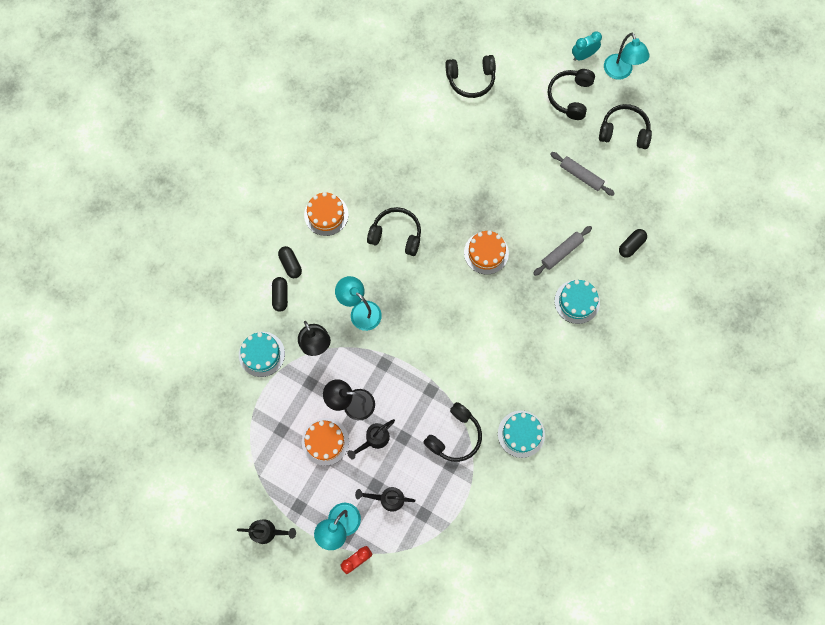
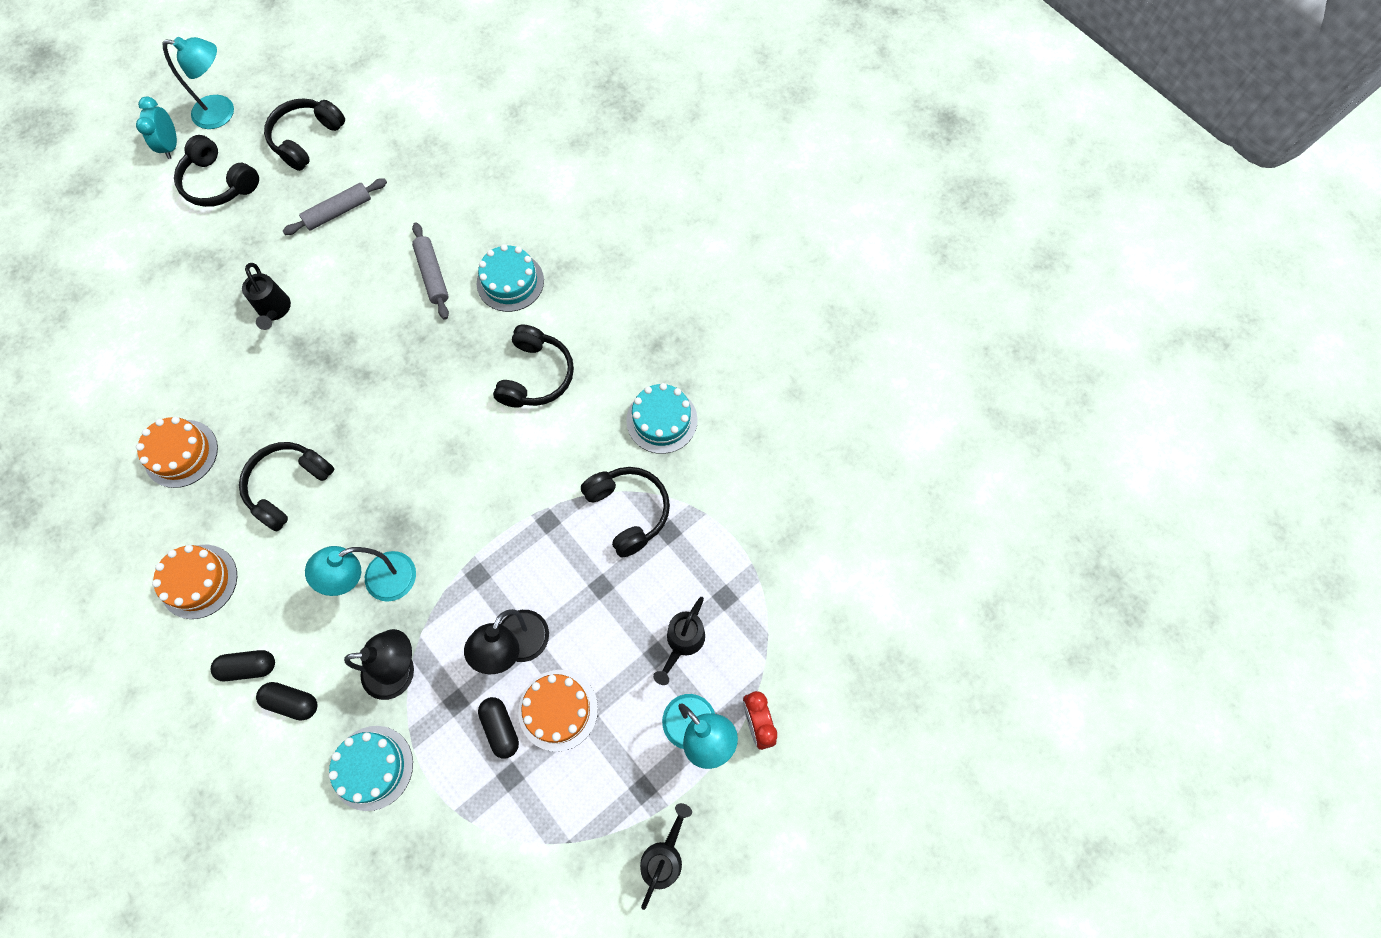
camera: 70 degrees left, 5 degrees down
black watering can [347,419,395,460] -> black watering can moved to [242,263,291,330]
black headphones [445,55,496,98] -> black headphones moved to [493,325,574,408]
orange cake [464,230,509,275] -> orange cake moved to [136,417,218,488]
black capsule [619,229,647,258] -> black capsule moved to [478,697,519,759]

